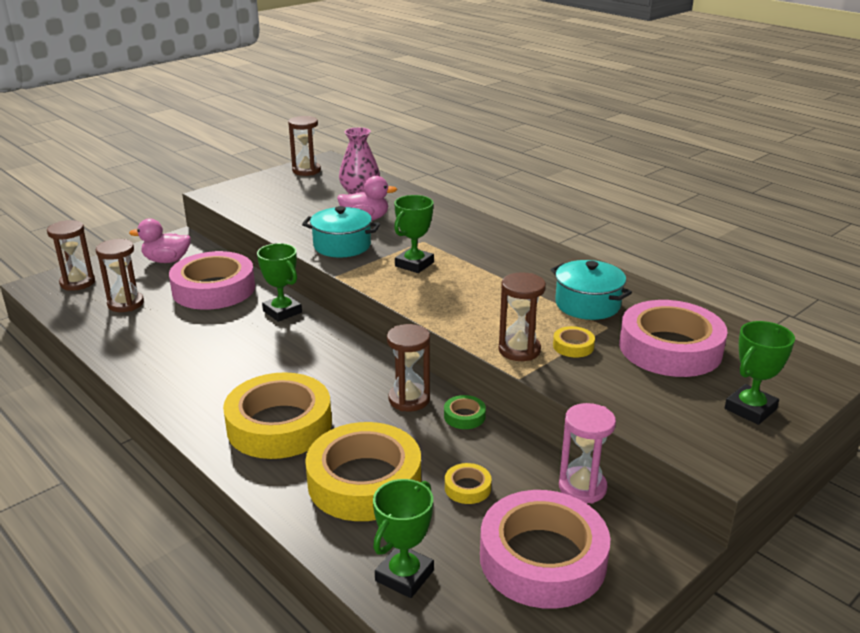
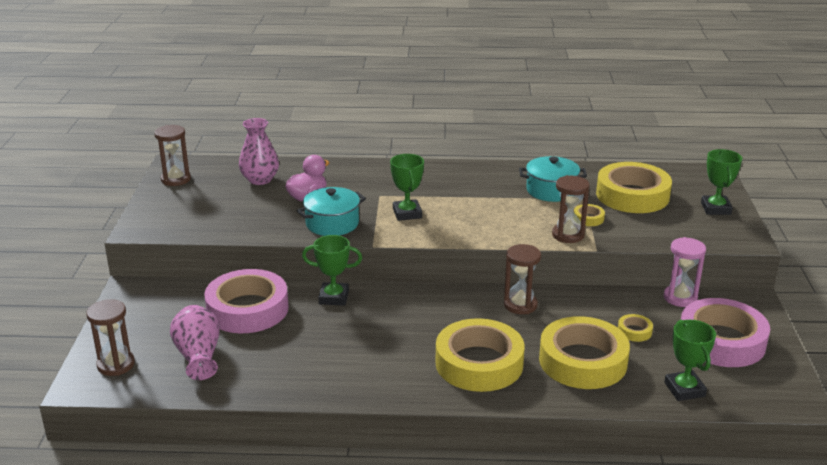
camera: 45 degrees left, 0 degrees up
brown hourglass [96,239,144,312] -> pink vase [170,305,220,380]
pink duck [129,218,191,263] -> none
green tape [444,395,486,429] -> none
pink tape [619,300,728,377] -> yellow tape [596,162,672,213]

